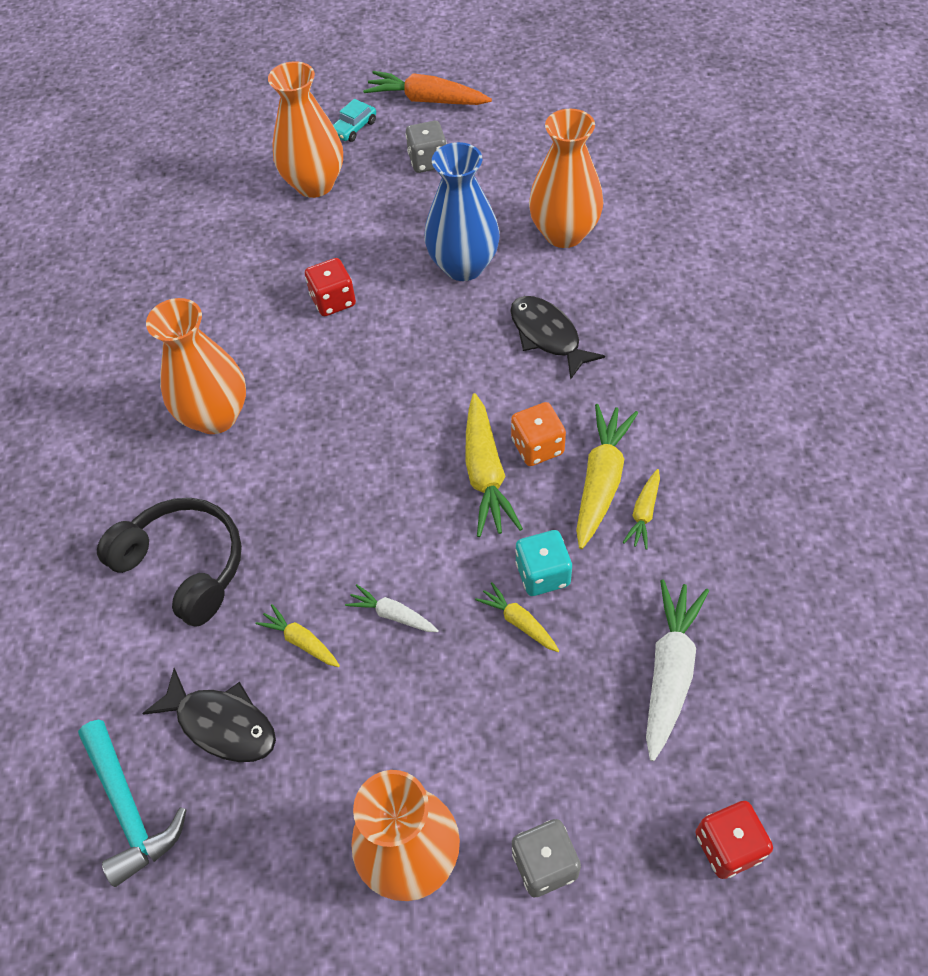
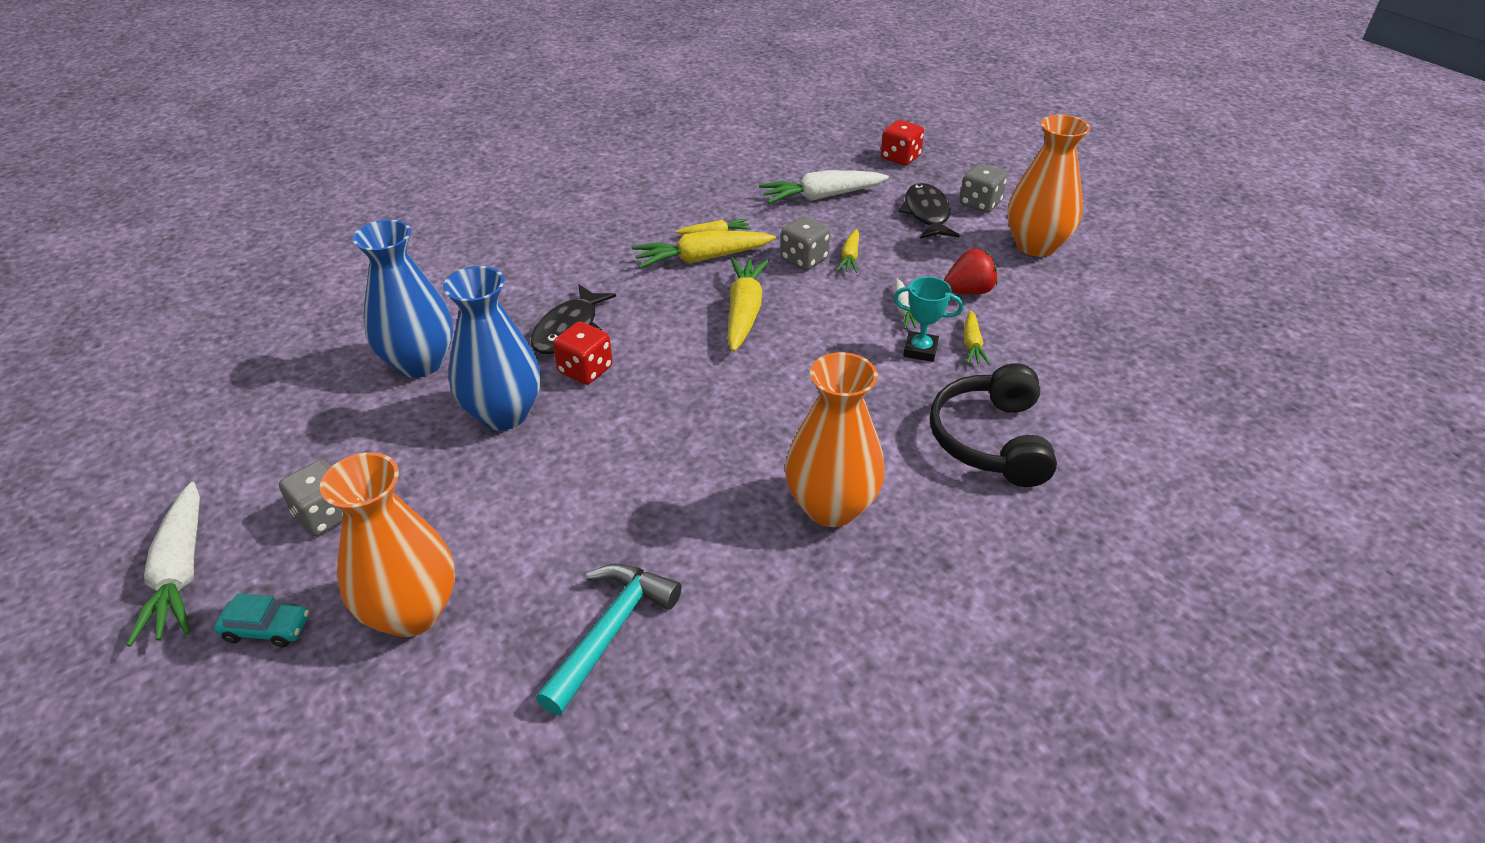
camera: 125 degrees left, 15 degrees down
turquoise hammer [78,720,187,887] -> turquoise hammer moved to [536,564,682,715]
black fish [142,668,276,762] -> black fish moved to [898,183,960,239]
red dice [305,258,356,316] -> red dice moved to [553,321,613,385]
orange carrot [363,71,492,105] -> white carrot [127,482,200,647]
yellow carrot [465,393,523,537] -> yellow carrot turned 45 degrees counterclockwise [727,257,769,352]
orange dice [511,402,566,466] -> none
turquoise dice [515,530,572,596] -> grey dice [781,216,830,270]
orange vase [529,109,603,248] -> blue vase [352,220,453,378]
none -> turquoise trophy [894,277,963,362]
none -> red strawberry [944,249,998,295]

